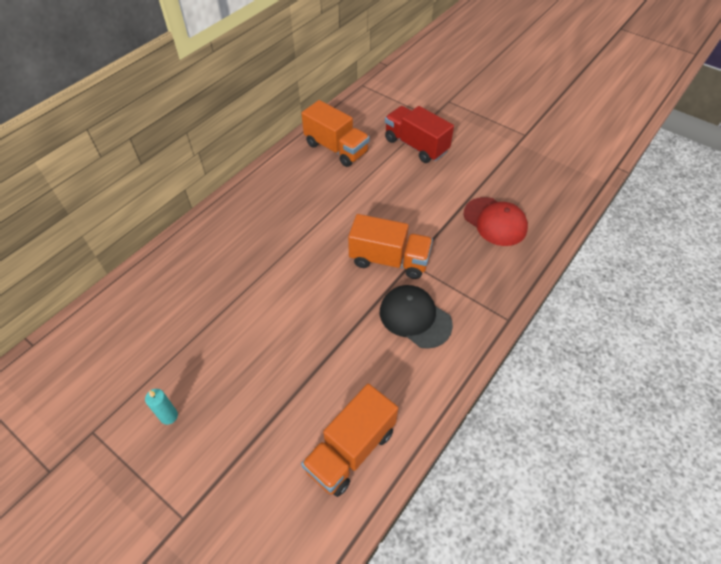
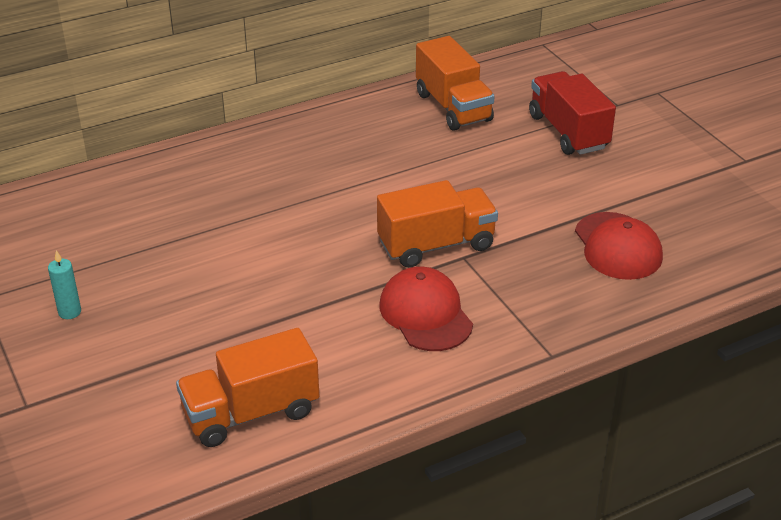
camera: 25 degrees right, 15 degrees down
orange truck [348,214,433,279] -> orange truck turned 60 degrees counterclockwise [377,180,498,268]
black cap [380,285,453,349] -> red cap [379,266,473,351]

